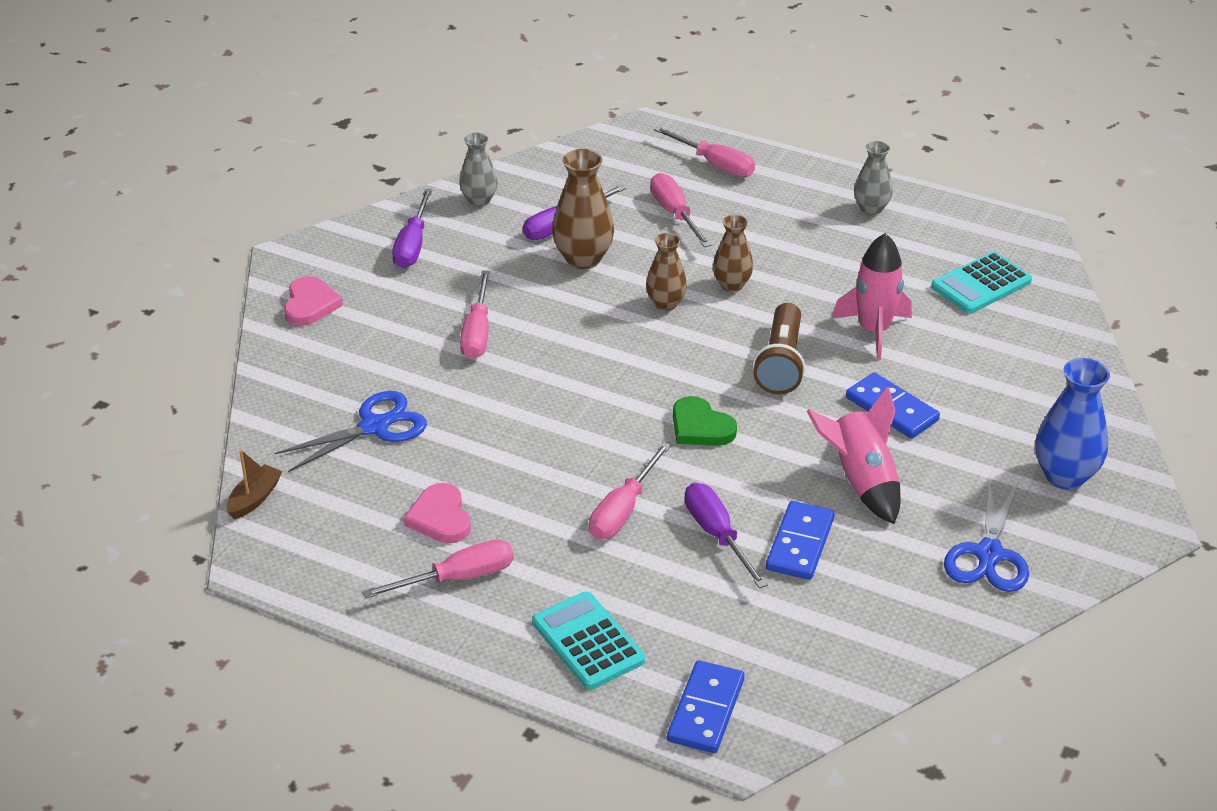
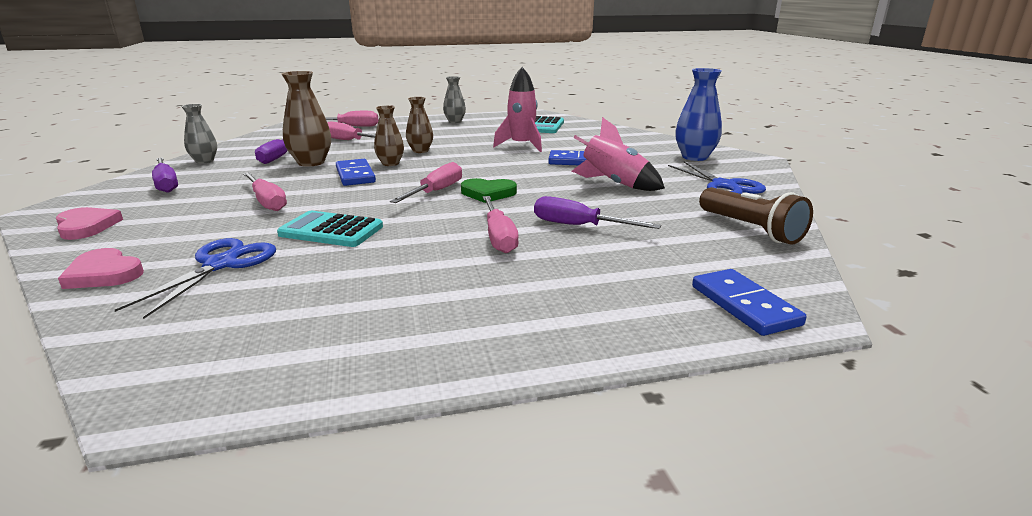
camera: 40 degrees left, 15 degrees down
brown boat [227,450,282,519] -> none
pink screwdriver [362,540,514,599] -> pink screwdriver moved to [390,162,462,203]
pink heart [404,483,471,543] -> pink heart moved to [58,248,144,289]
turquoise calculator [532,592,645,690] -> turquoise calculator moved to [277,211,383,247]
brown flashlight [753,303,806,394] -> brown flashlight moved to [699,187,813,245]
blue domino [766,501,835,580] -> blue domino moved to [336,159,376,186]

